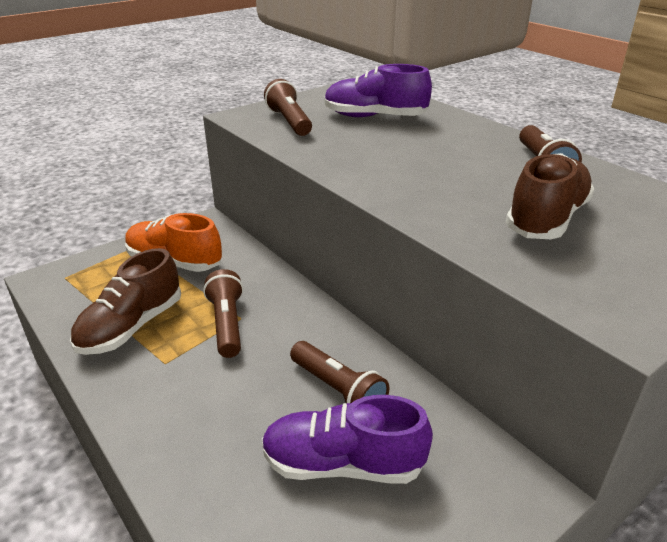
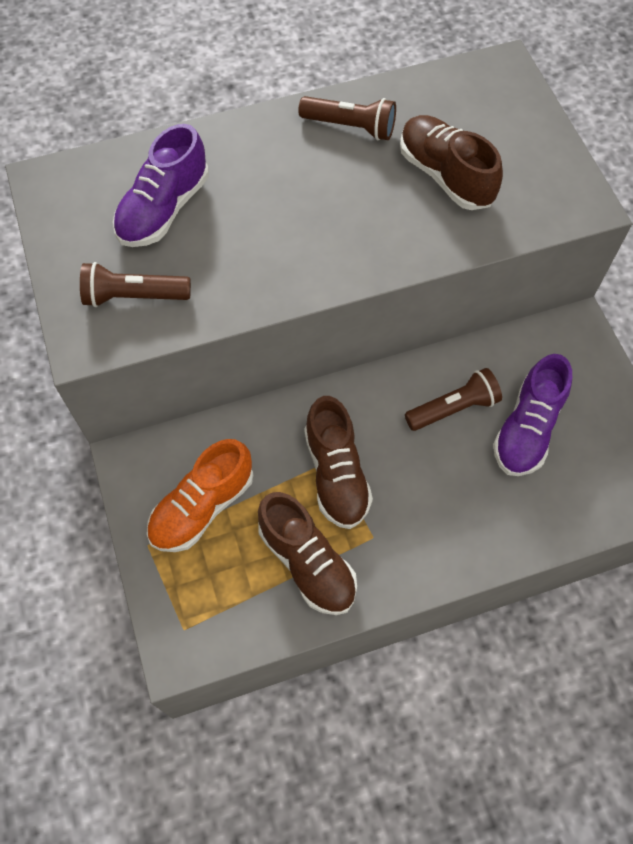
camera: 70 degrees left, 30 degrees up
brown flashlight [203,269,243,358] -> brown shoe [304,396,373,529]

